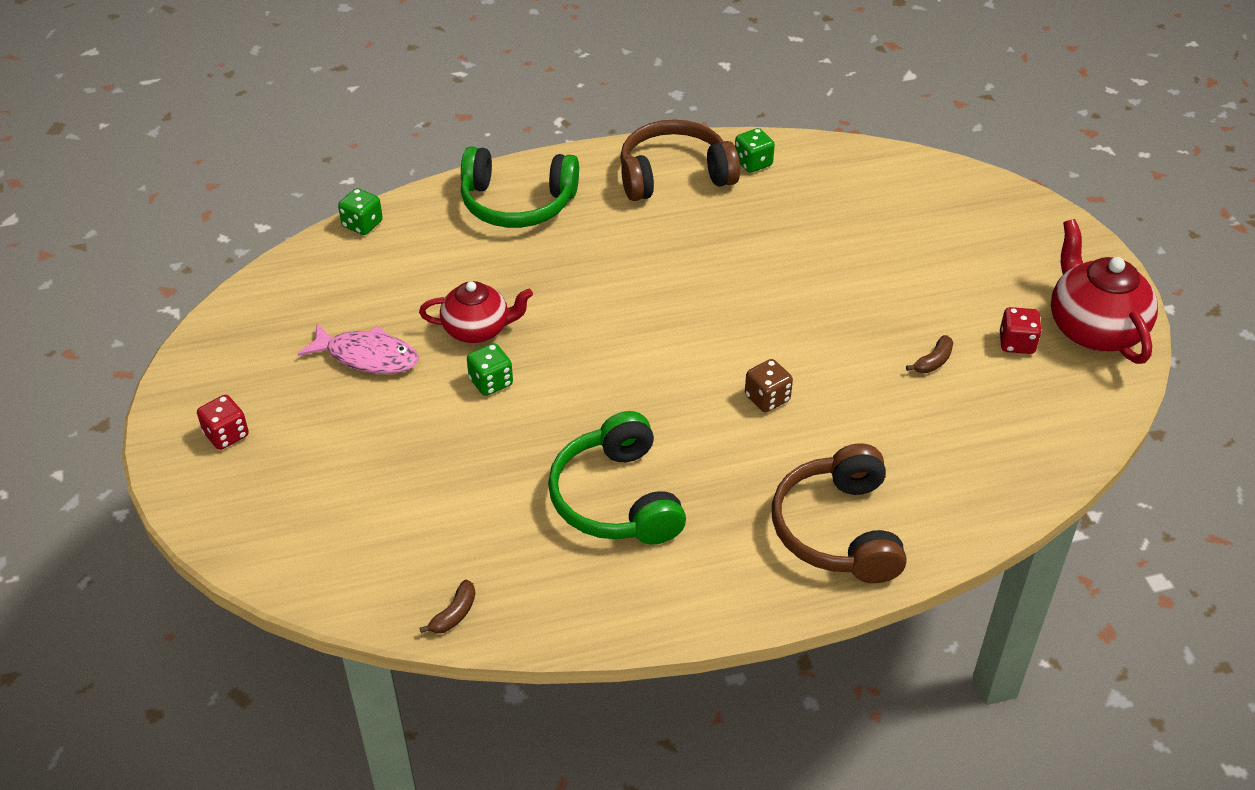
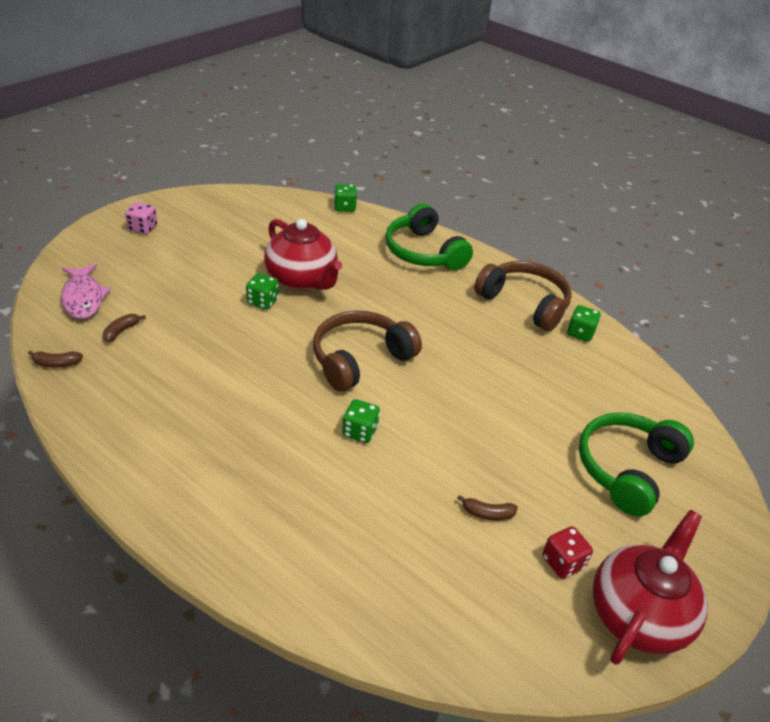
camera: 50 degrees right, 5 degrees down
red dice [197,395,249,450] -> pink dice [125,202,157,234]
pink fish [298,323,419,374] -> pink fish moved to [61,264,111,319]
red teapot [419,281,533,343] -> red teapot [264,219,342,290], size x1.51
green headphones [548,411,686,545] -> green headphones moved to [579,412,694,517]
brown dice [745,359,793,412] -> green dice [342,399,380,443]
brown headphones [772,443,907,583] -> brown headphones moved to [313,310,422,392]
none -> brown banana [103,314,146,342]

